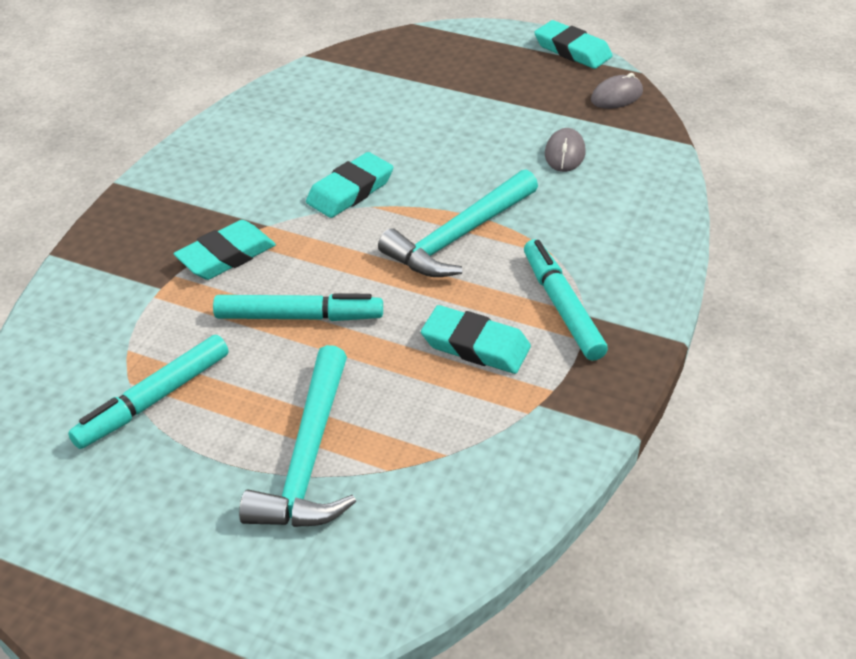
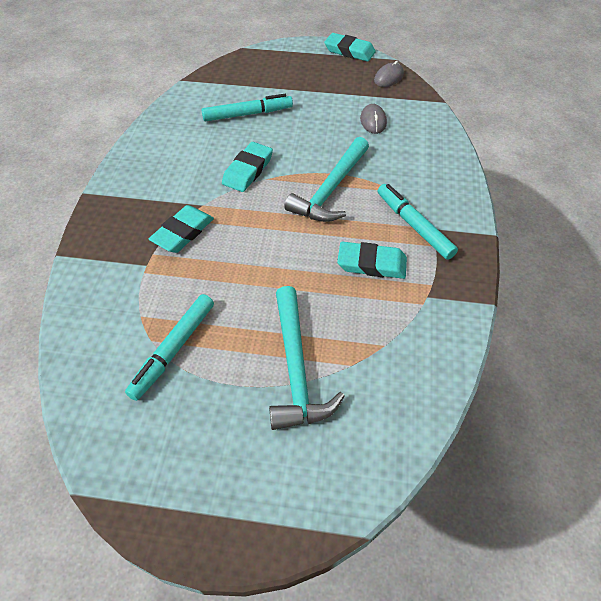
camera: 15 degrees left, 10 degrees up
turquoise marker [213,293,383,321] -> turquoise marker moved to [202,94,293,121]

